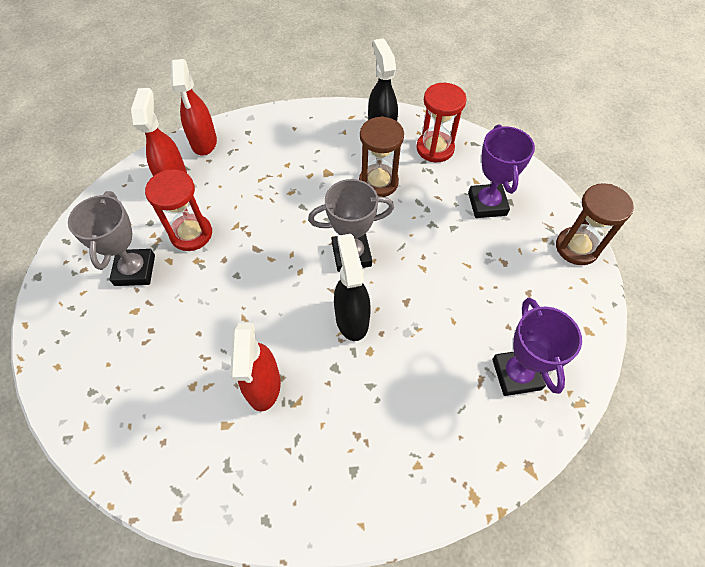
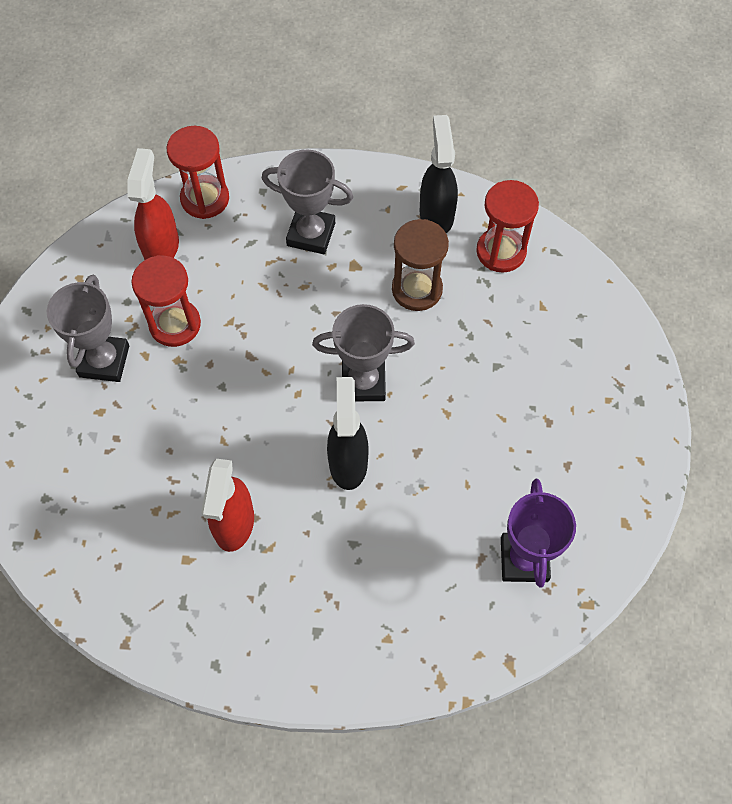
camera: 10 degrees right, 5 degrees up
red spray bottle [171,59,217,155] -> red hourglass [167,126,229,219]
purple trophy [468,124,535,218] -> none
brown hourglass [556,183,634,265] -> none
none -> grey trophy [262,150,353,254]

